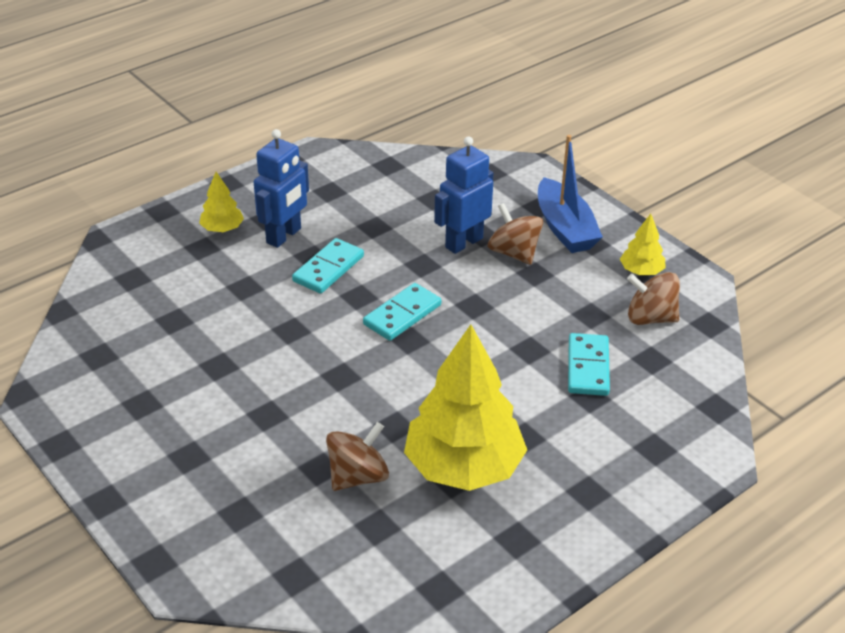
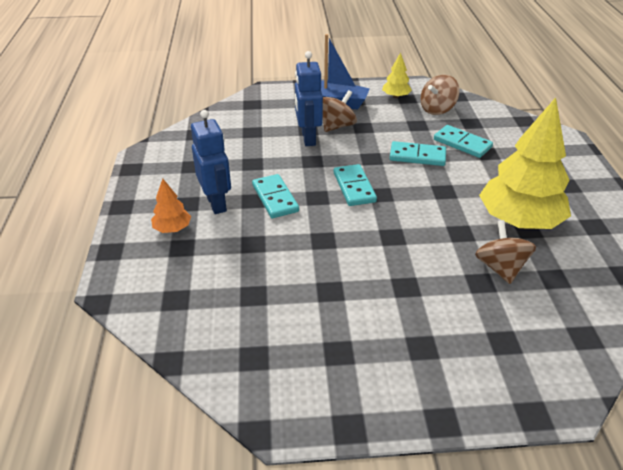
camera: 55 degrees left, 0 degrees up
yellow tree [199,172,244,232] -> orange tree [151,179,191,233]
brown spinning top [488,203,543,265] -> brown spinning top turned 135 degrees clockwise [323,90,357,132]
none -> turquoise domino [390,141,446,166]

